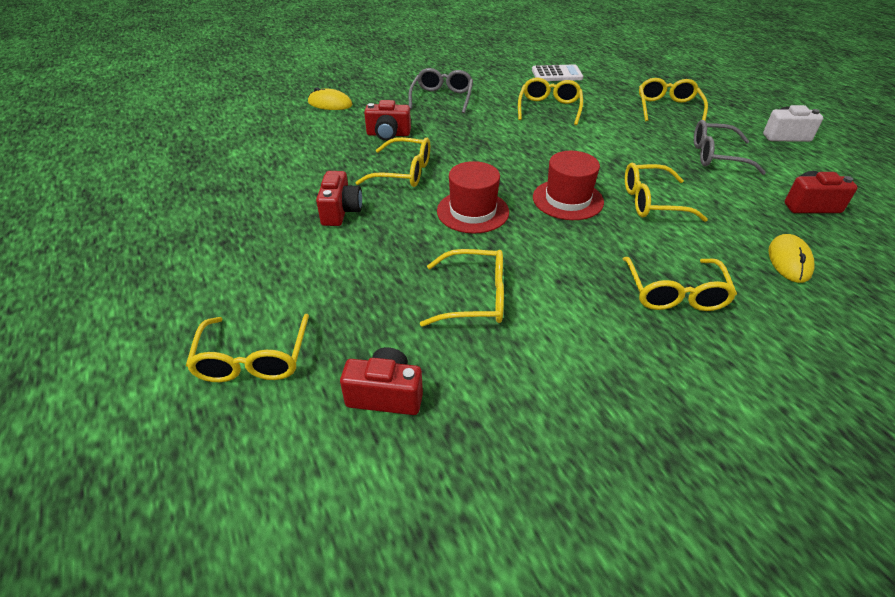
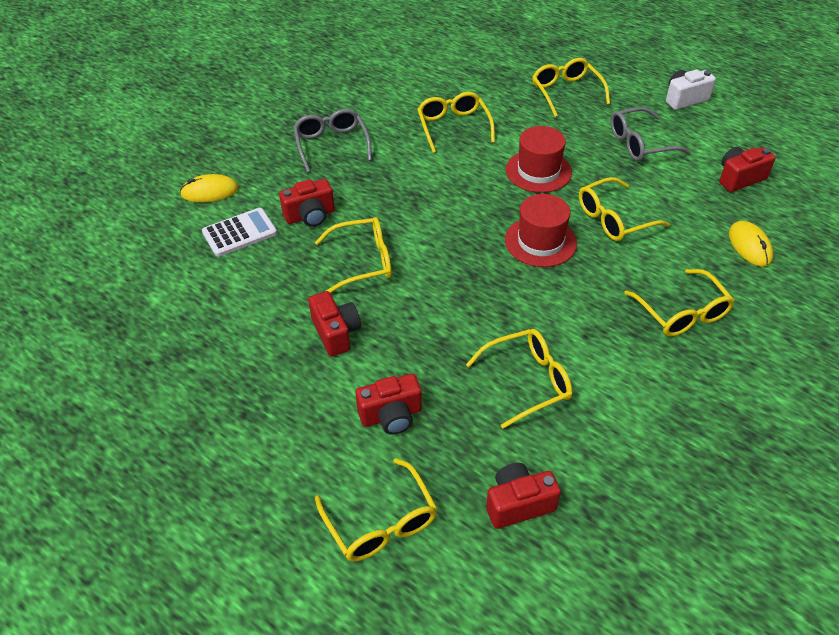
camera: 25 degrees left, 5 degrees up
red hat [437,161,509,234] -> red hat moved to [506,126,572,193]
white calculator [532,64,583,81] -> white calculator moved to [202,208,277,257]
none -> red camera [355,374,422,435]

